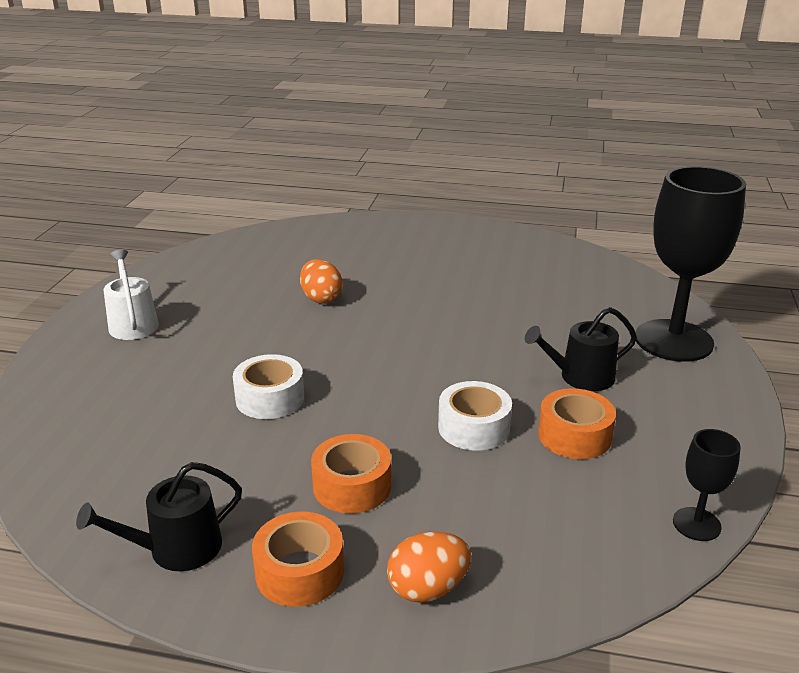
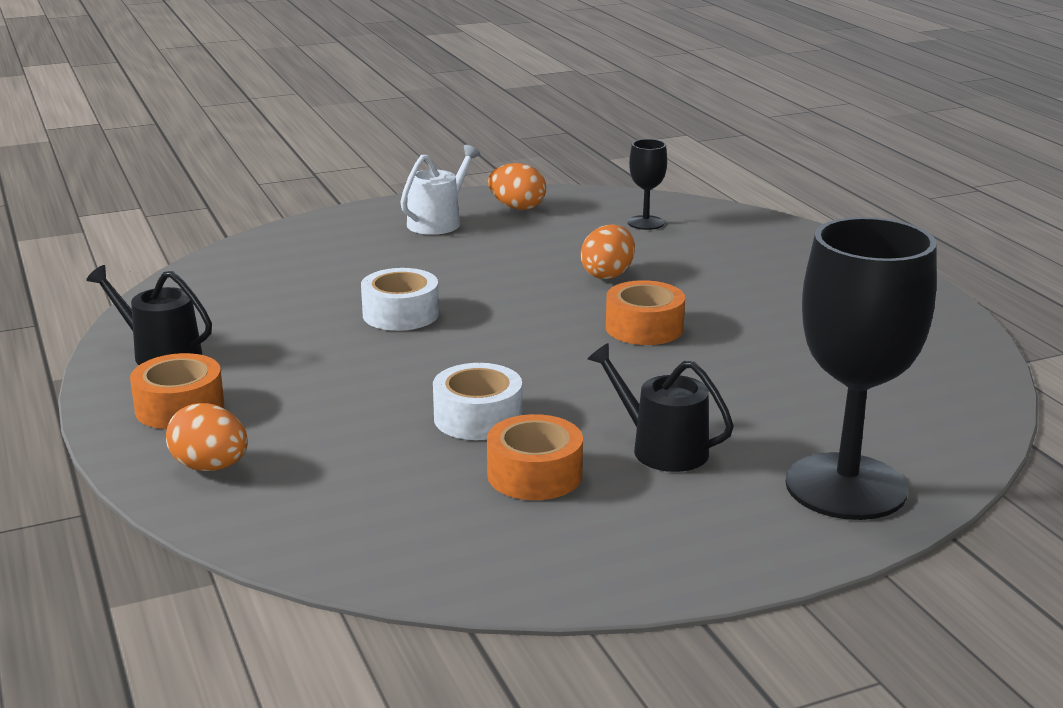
camera: 55 degrees right, 5 degrees down
orange tape [311,434,391,514] -> orange tape moved to [606,280,685,345]
black goblet [673,429,741,541] -> black goblet moved to [628,139,667,230]
none -> orange egg [488,163,546,210]

